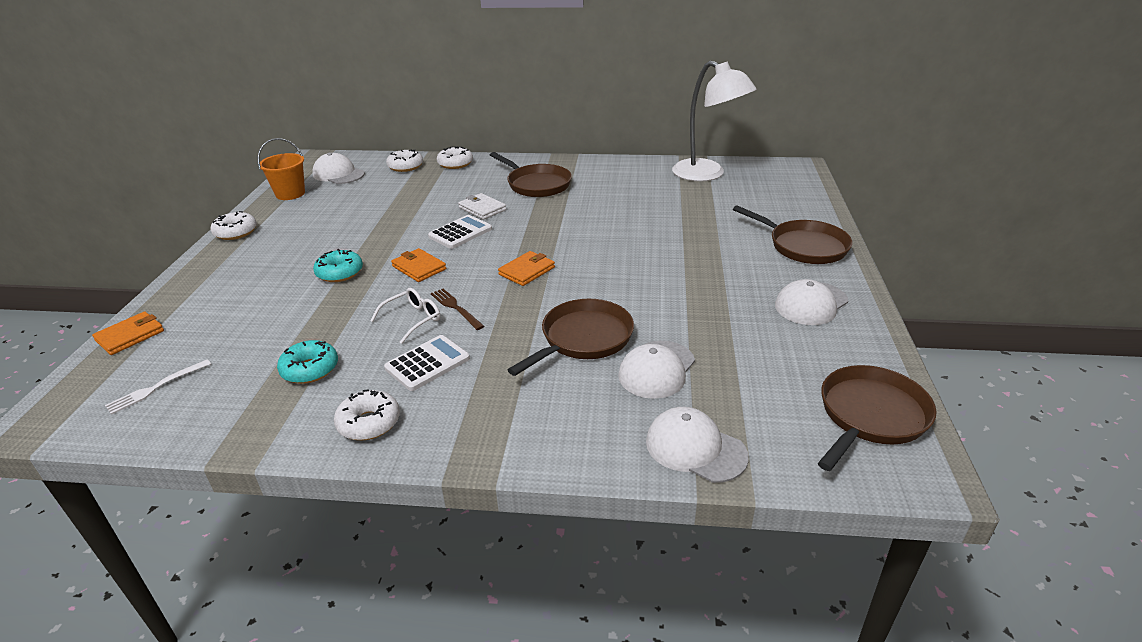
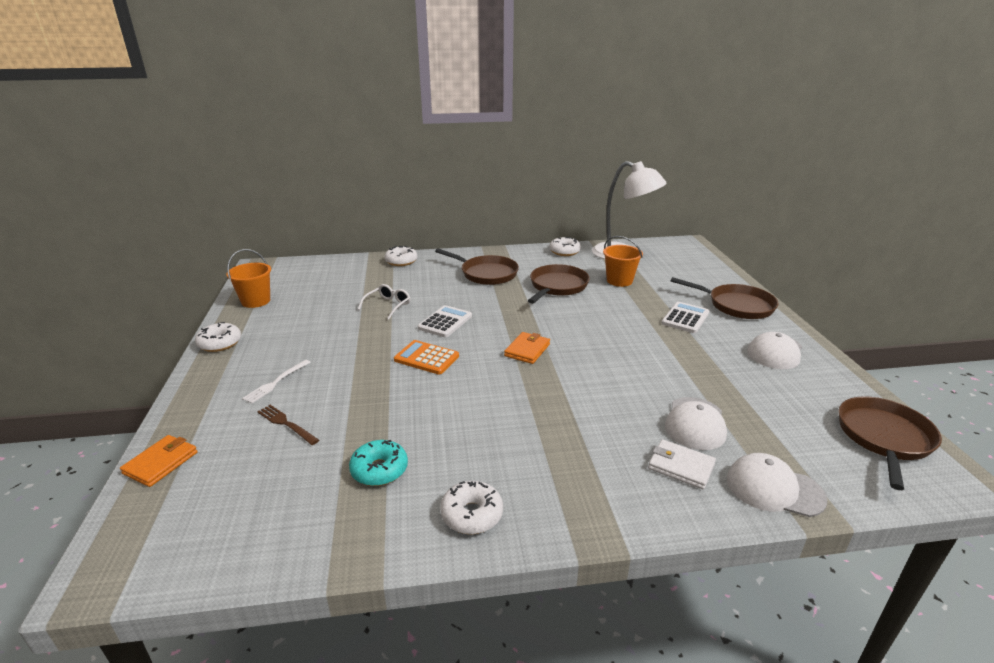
camera: 15 degrees left, 5 degrees down
white fork [105,359,211,415] -> white fork moved to [242,360,311,404]
white cap [312,153,365,184] -> none
turquoise donut [313,249,363,282] -> none
white glasses [370,288,440,344] -> white glasses moved to [358,284,410,320]
white calculator [384,335,470,391] -> white calculator moved to [661,302,709,333]
white donut [386,149,423,172] -> white donut moved to [549,237,581,256]
orange wallet [391,248,446,282] -> orange calculator [394,340,459,374]
brown fork [431,289,484,330] -> brown fork moved to [257,405,319,445]
white wallet [458,193,506,220] -> white wallet moved to [648,439,716,489]
brown pan [508,299,634,376] -> brown pan moved to [528,264,590,304]
none -> orange bucket [603,236,643,287]

